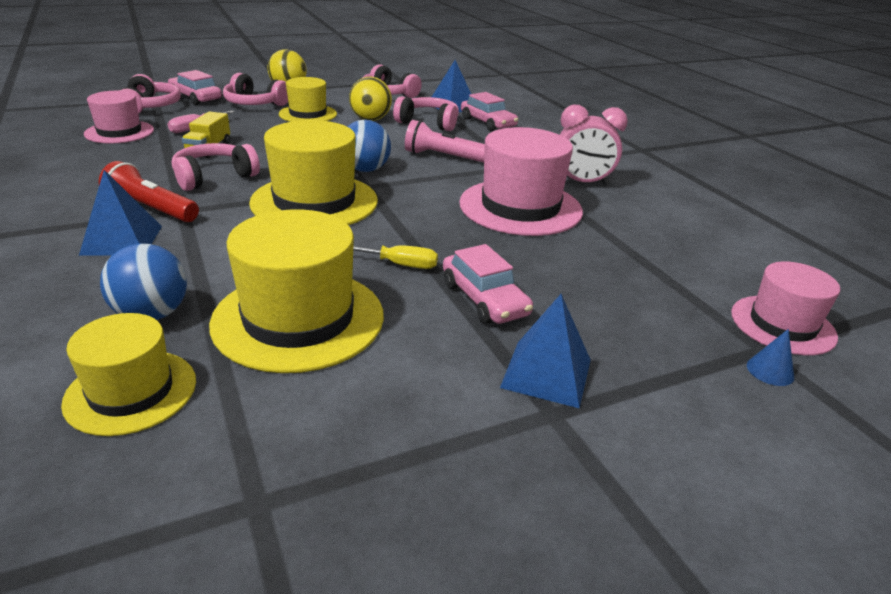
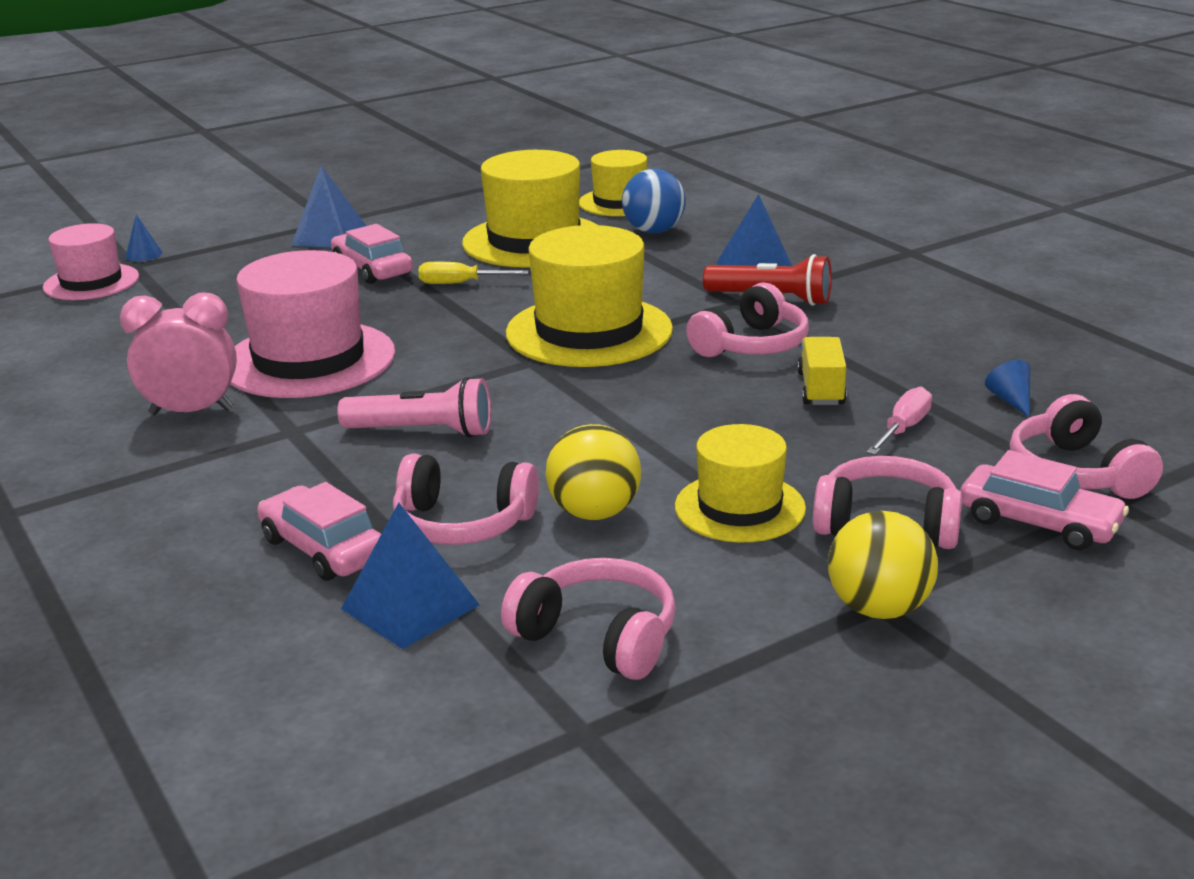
camera: 175 degrees right, 5 degrees down
pink hat [84,91,154,143] -> blue cone [985,360,1030,418]
blue ball [347,120,391,172] -> none

